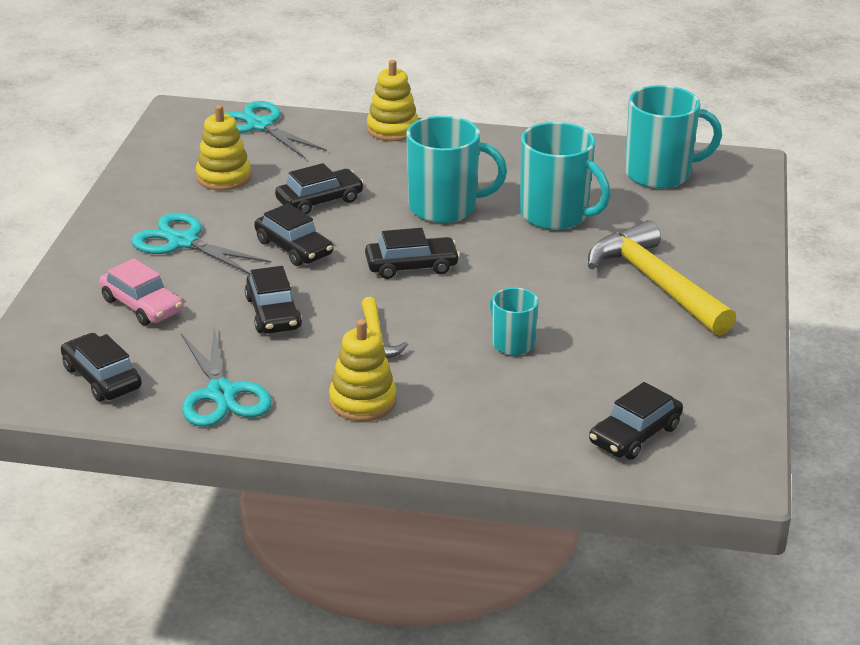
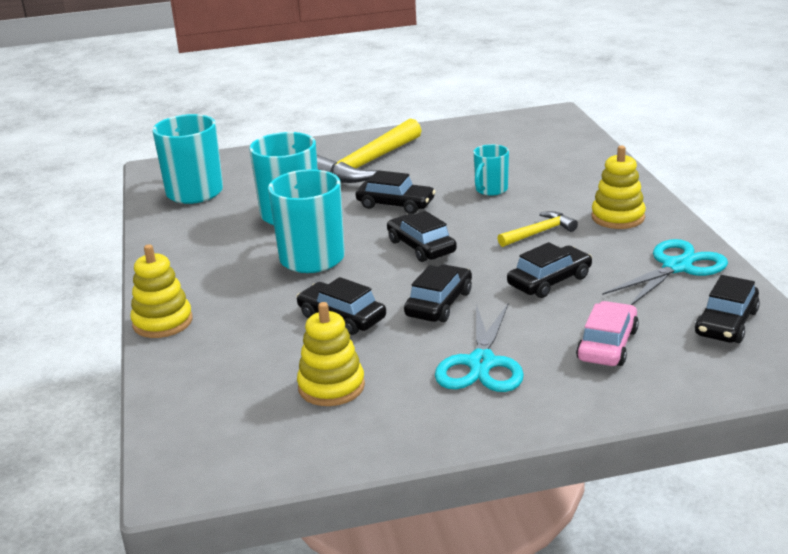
camera: 110 degrees left, 5 degrees down
turquoise scissors [224,101,327,158] -> none
black car [589,382,683,460] -> black car moved to [356,170,436,214]

